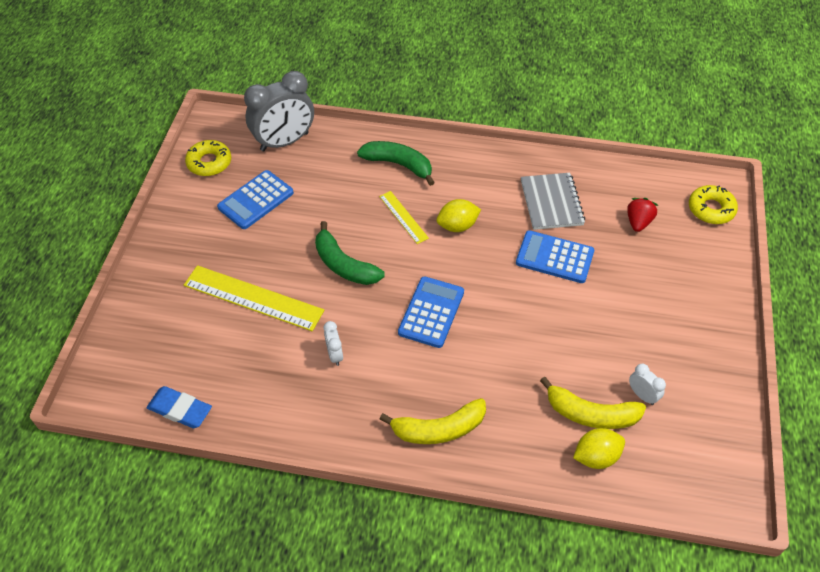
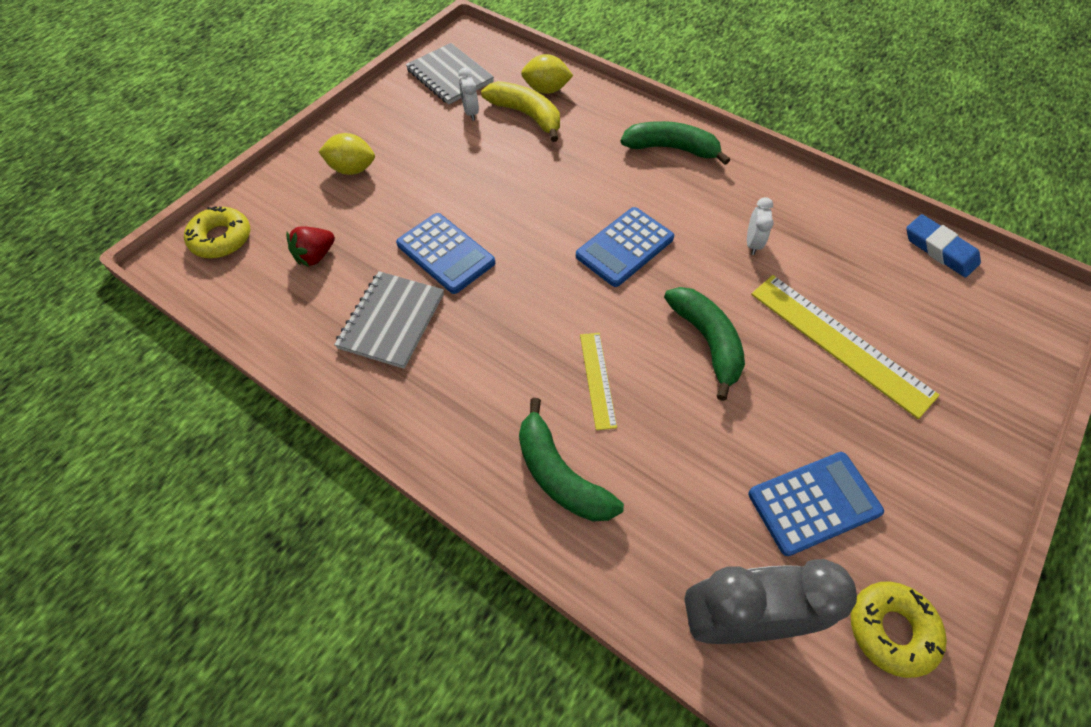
camera: 155 degrees left, 5 degrees up
yellow banana [379,398,486,444] -> green banana [621,121,730,165]
yellow lemon [436,199,481,232] -> yellow lemon moved to [319,133,375,175]
none -> grey notebook [406,43,494,105]

